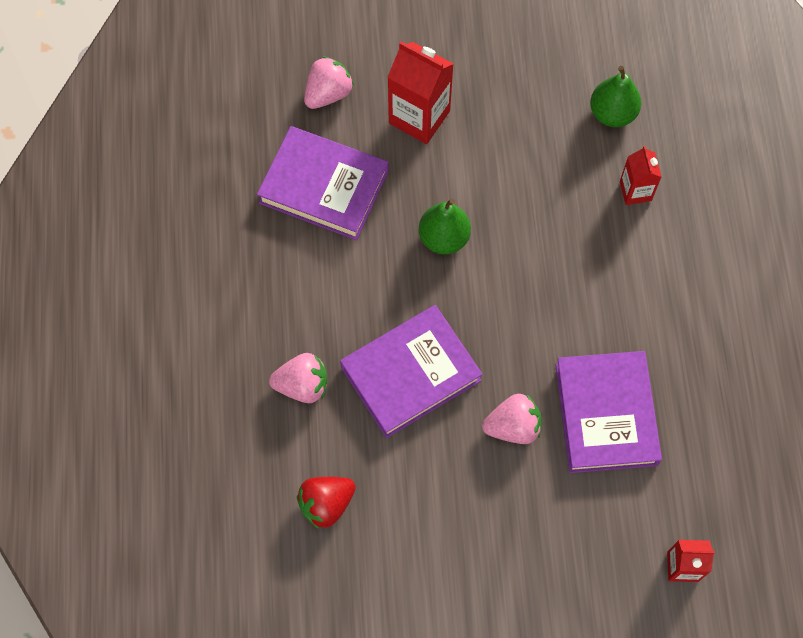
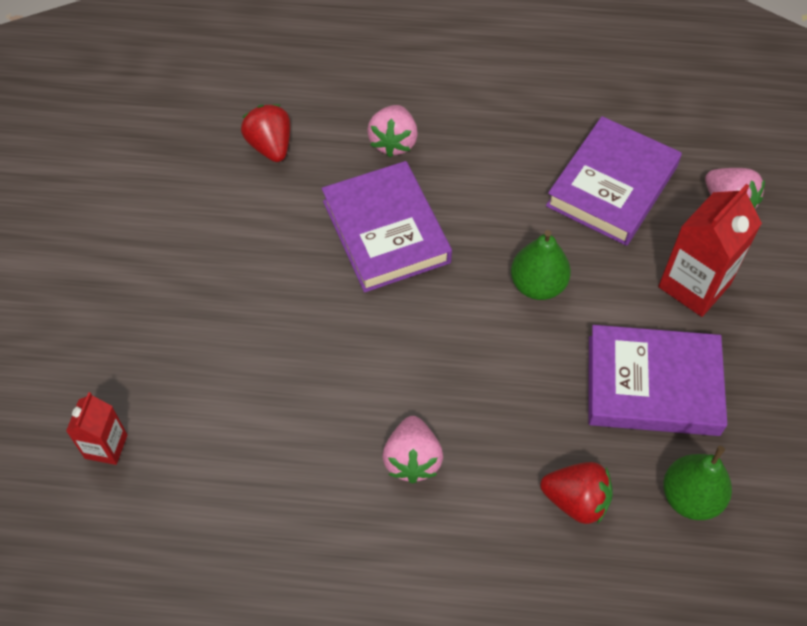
camera: 100 degrees right, 10 degrees down
pink strawberry [482,394,541,444] -> pink strawberry moved to [382,416,443,484]
purple book [555,351,662,473] -> purple book moved to [588,325,727,436]
red carton [620,146,662,205] -> red strawberry [540,462,613,524]

